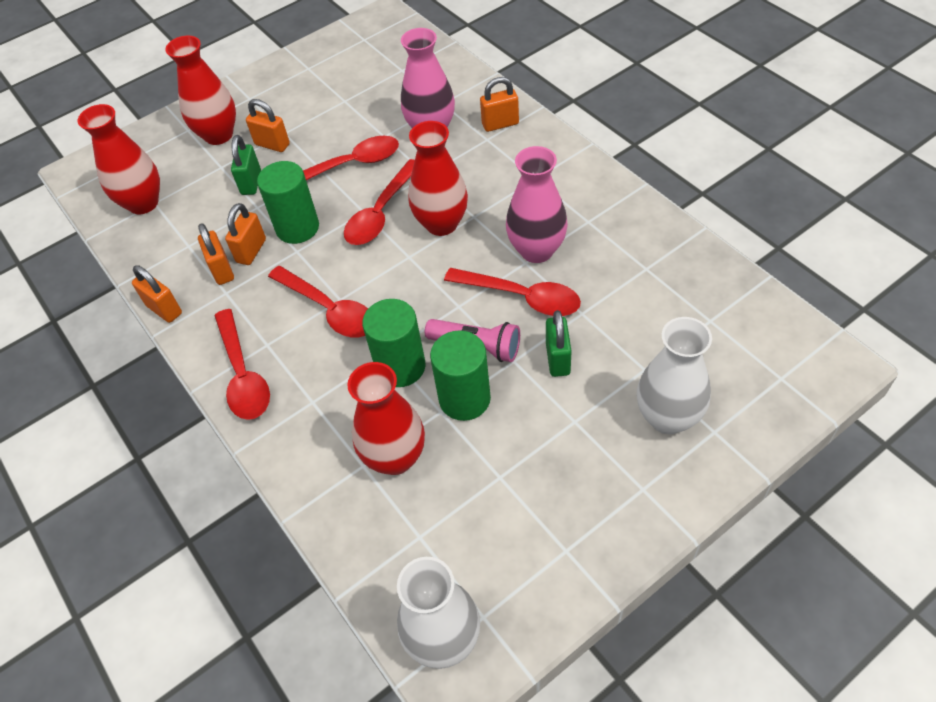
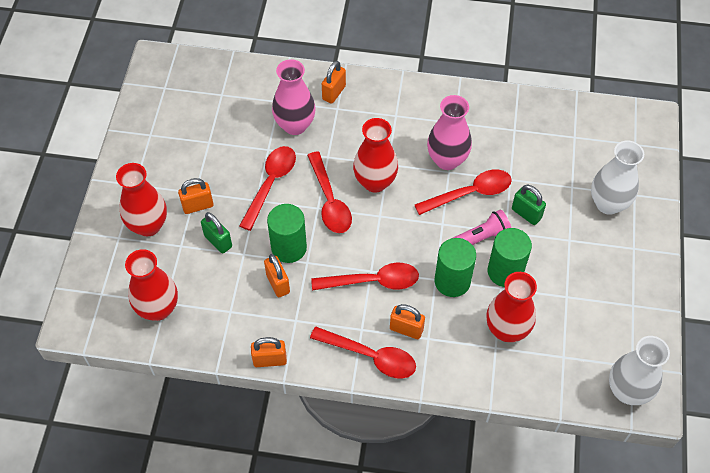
camera: 50 degrees left, 5 degrees up
orange padlock [198,223,234,285] -> orange padlock moved to [390,304,425,339]

